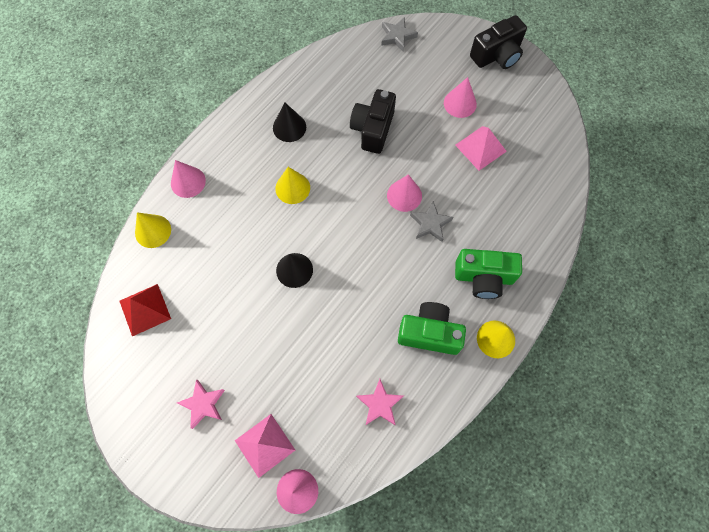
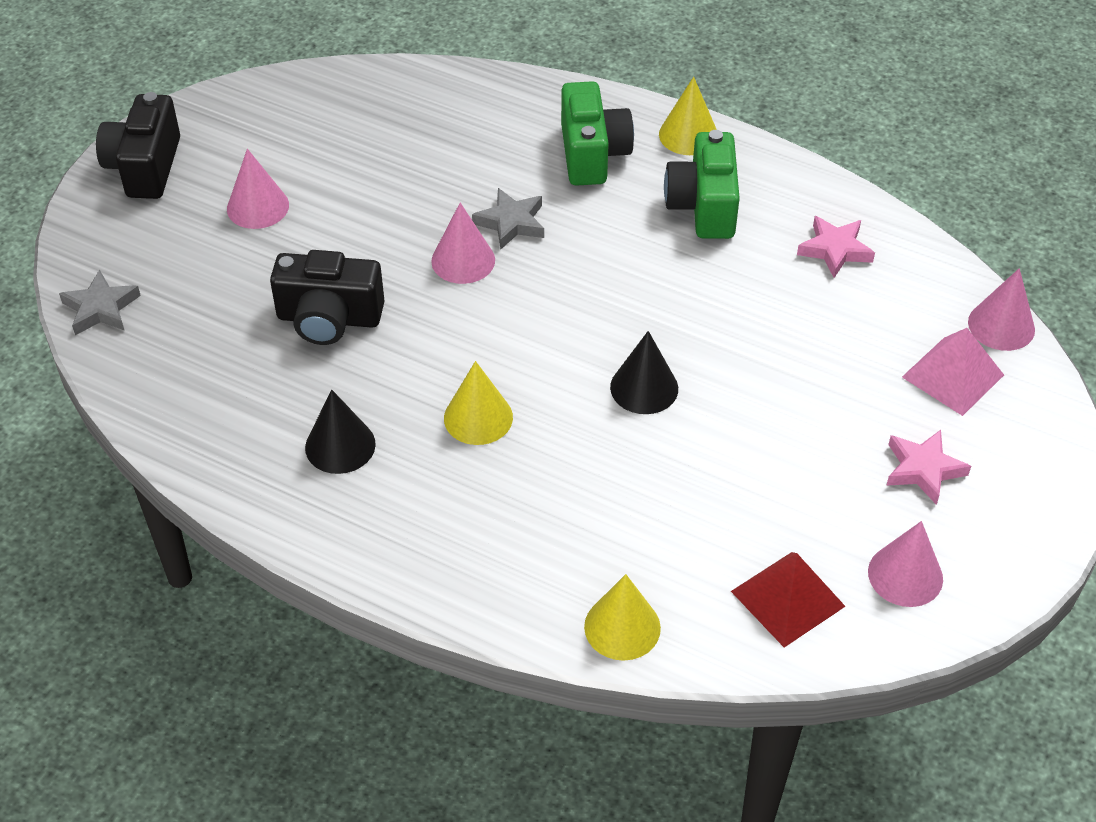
camera: 100 degrees left, 20 degrees down
pink cone [171,160,206,198] -> pink cone moved to [868,521,943,607]
pink pyramid [455,126,507,171] -> none
black camera [470,15,527,69] -> black camera turned 135 degrees counterclockwise [96,92,180,199]

